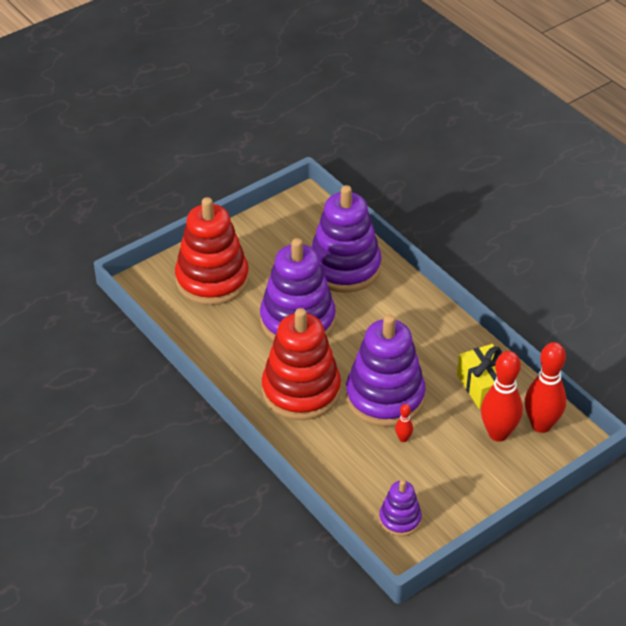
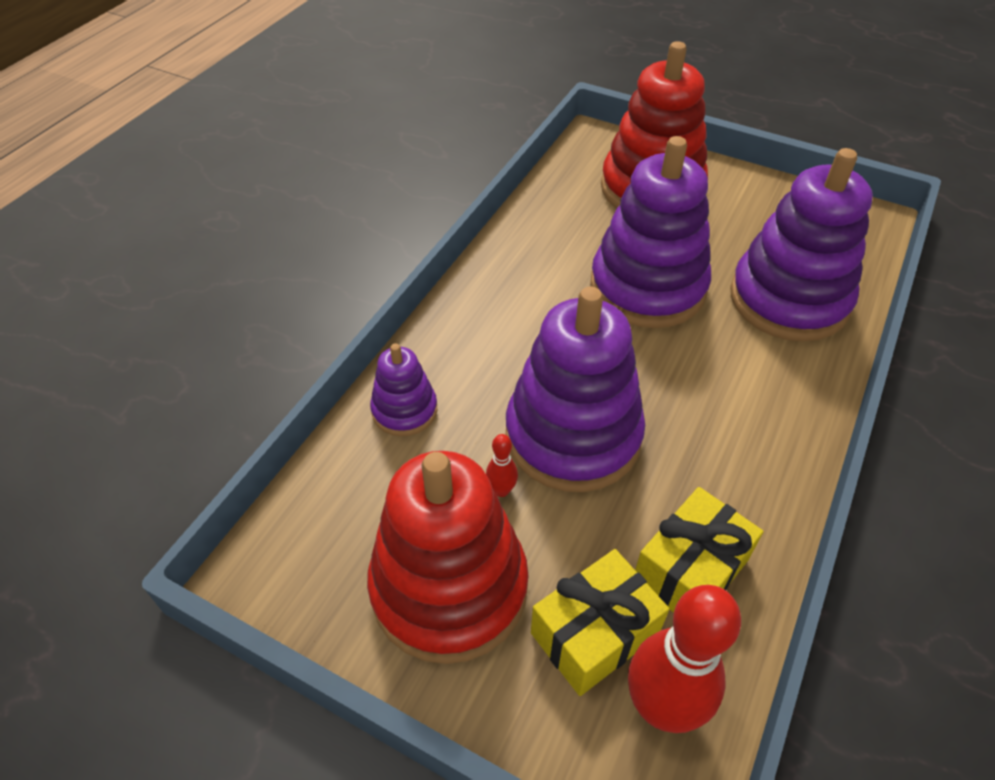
camera: 65 degrees right, 5 degrees up
red stacking toy [262,308,341,420] -> red stacking toy moved to [367,451,529,664]
purple stacking toy [379,480,422,536] -> purple stacking toy moved to [370,343,437,436]
red bowling pin [481,351,523,442] -> yellow gift [531,549,669,696]

